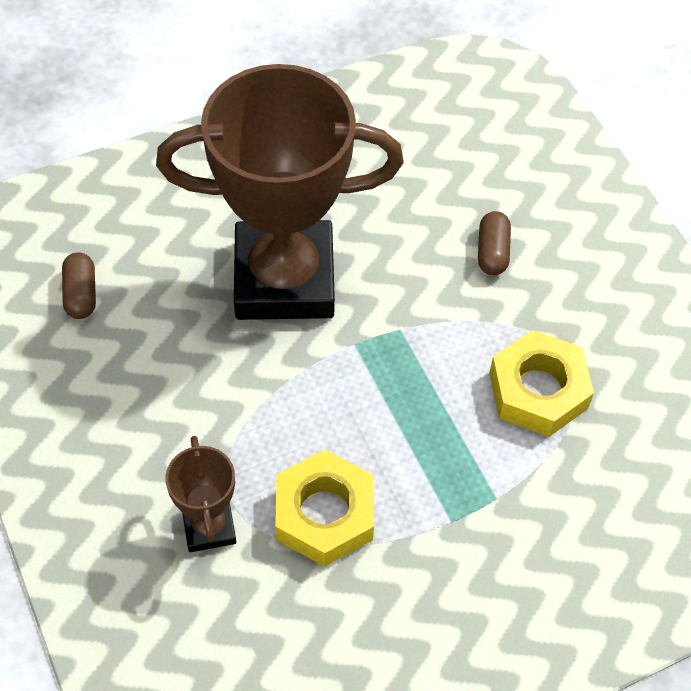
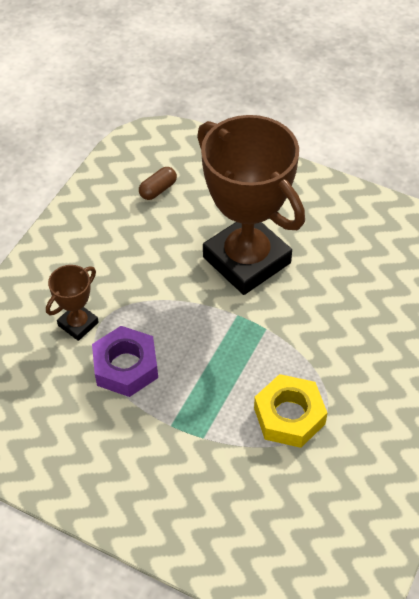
camera: 55 degrees right, 5 degrees down
yellow nut [275,450,374,567] -> purple nut [92,326,158,397]
brown capsule [478,211,511,275] -> none

